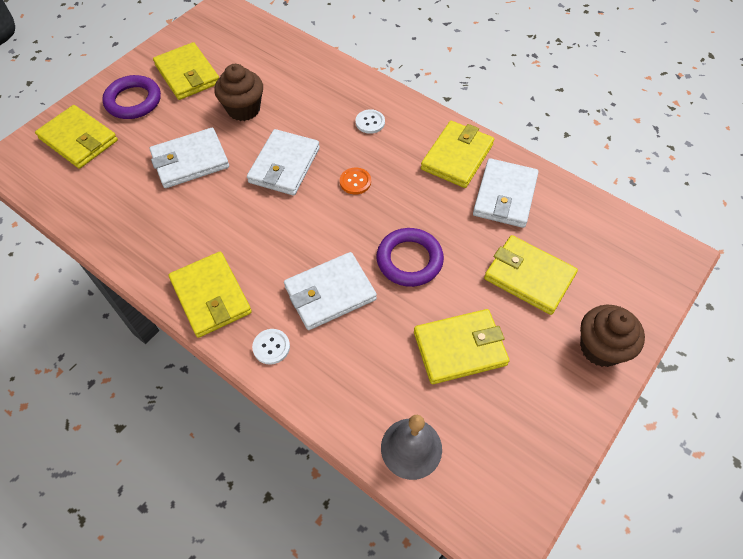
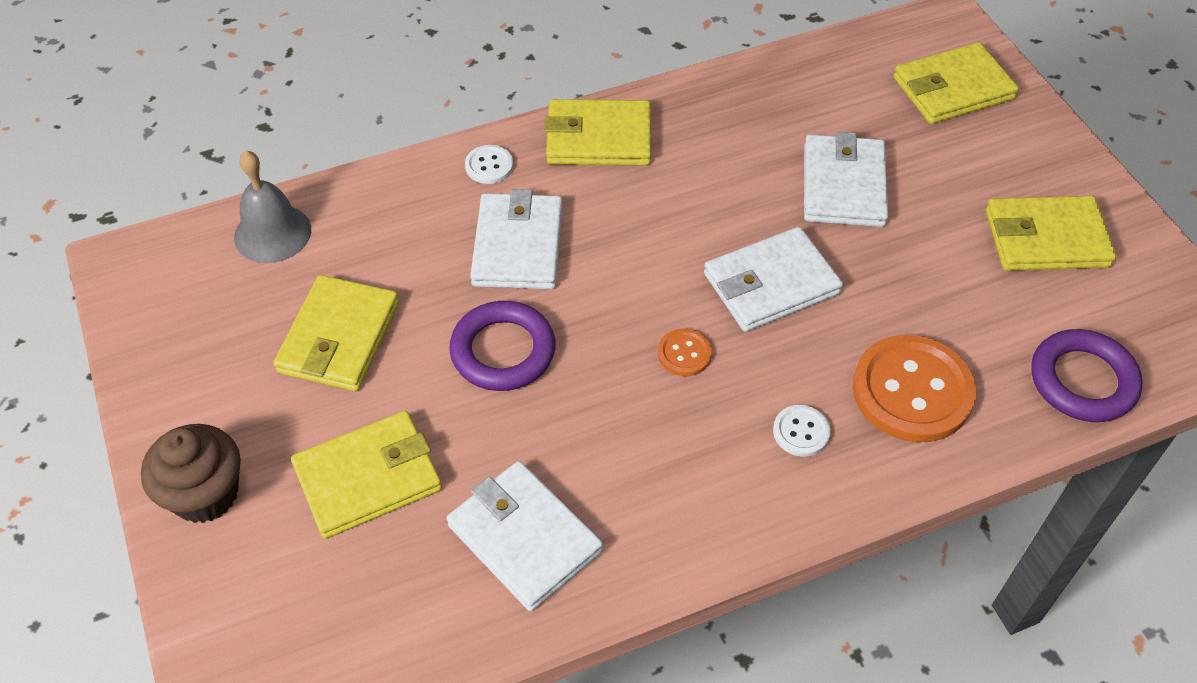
camera: 120 degrees right, 5 degrees down
purple ring [102,75,161,119] -> purple ring moved to [1031,329,1143,422]
brown cupcake [214,64,263,121] -> none
white wallet [247,129,320,195] -> white wallet turned 75 degrees counterclockwise [704,227,843,332]
yellow wallet [421,121,494,188] -> none
none -> orange button [852,335,976,442]

